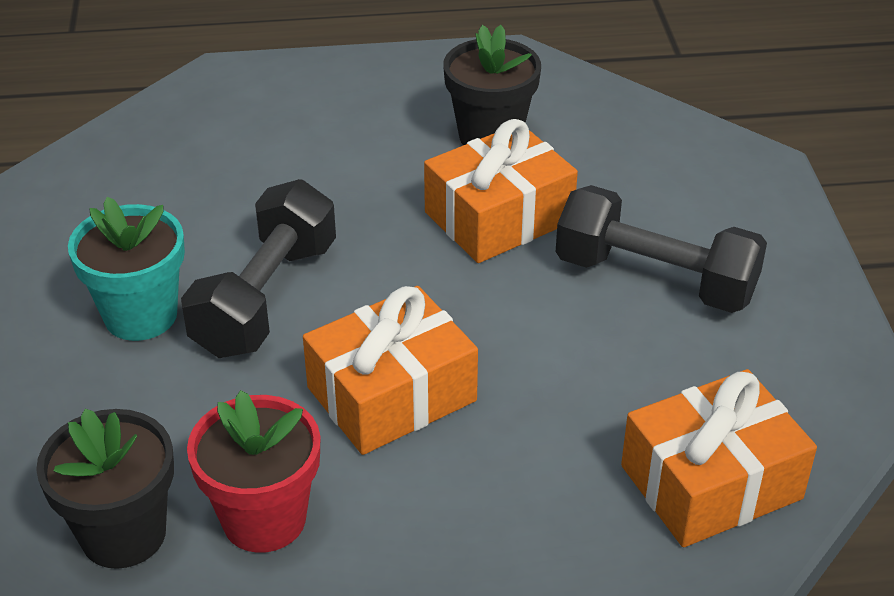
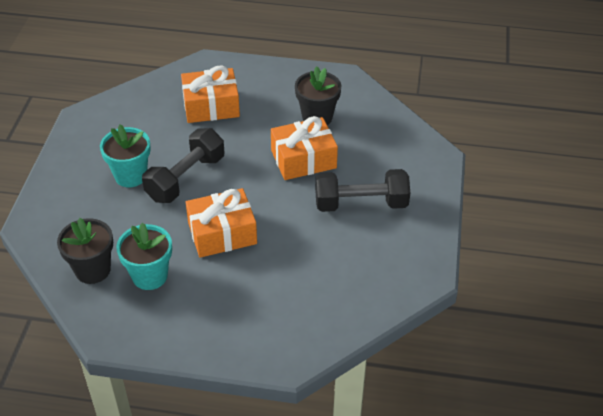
camera: 15 degrees right, 5 degrees up
red flower pot [187,390,320,553] -> turquoise flower pot [116,223,172,290]
black dumbbell [556,185,767,313] -> black dumbbell turned 45 degrees counterclockwise [315,169,410,212]
orange gift [621,369,817,547] -> orange gift moved to [181,65,240,123]

